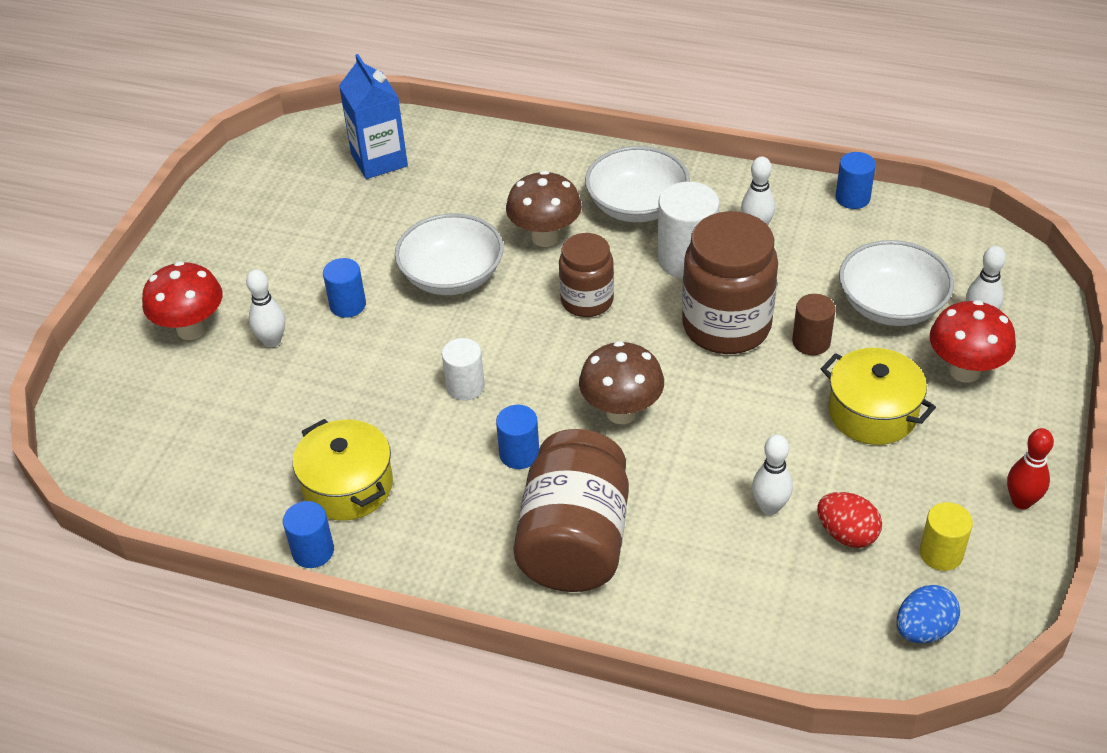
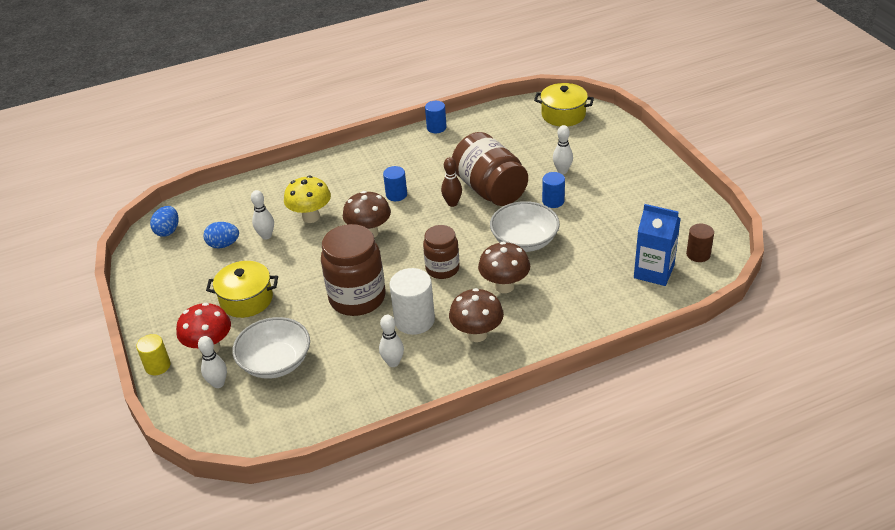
camera: 140 degrees right, 5 degrees down
red mushroom [142,261,222,340] -> none
yellow pot [293,419,393,521] -> yellow pot moved to [534,83,594,126]
white cylinder [442,338,485,400] -> brown bowling pin [441,157,462,207]
brown jar [513,429,629,592] -> brown jar moved to [452,132,528,206]
white bowl [585,146,690,222] -> brown mushroom [449,288,504,342]
brown cylinder [792,294,836,355] -> brown cylinder moved to [686,224,714,262]
red egg [818,492,882,548] -> blue egg [203,222,239,248]
blue cylinder [835,152,876,209] -> none
yellow cylinder [919,502,973,571] -> yellow cylinder moved to [136,334,171,375]
red bowling pin [1007,428,1054,509] -> none
none -> yellow mushroom [284,176,331,223]

